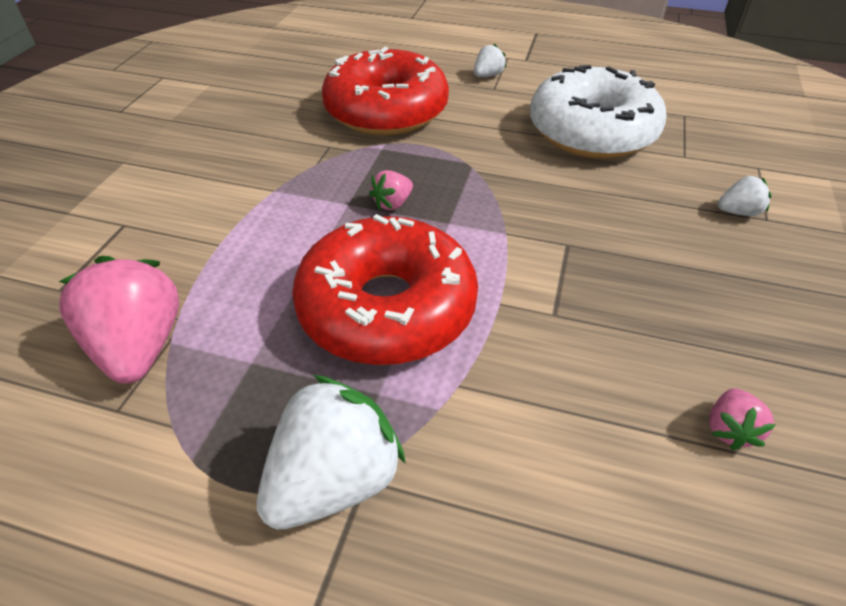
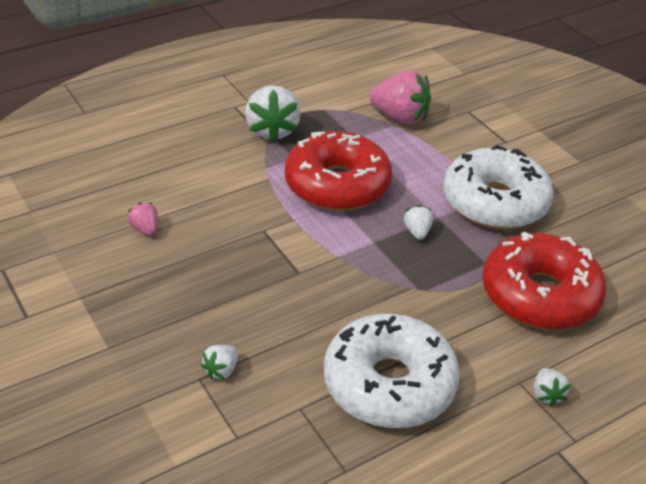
camera: 130 degrees right, 5 degrees down
pink strawberry [369,170,413,210] -> white strawberry [404,205,433,240]
none -> white donut [443,145,554,229]

